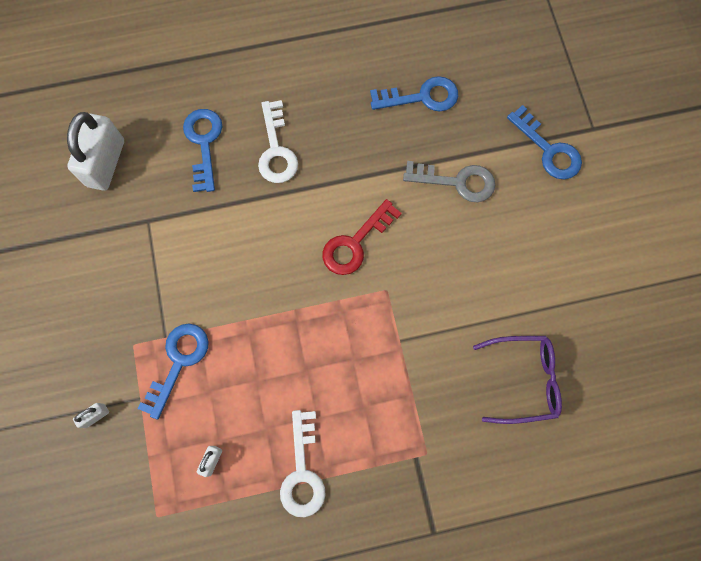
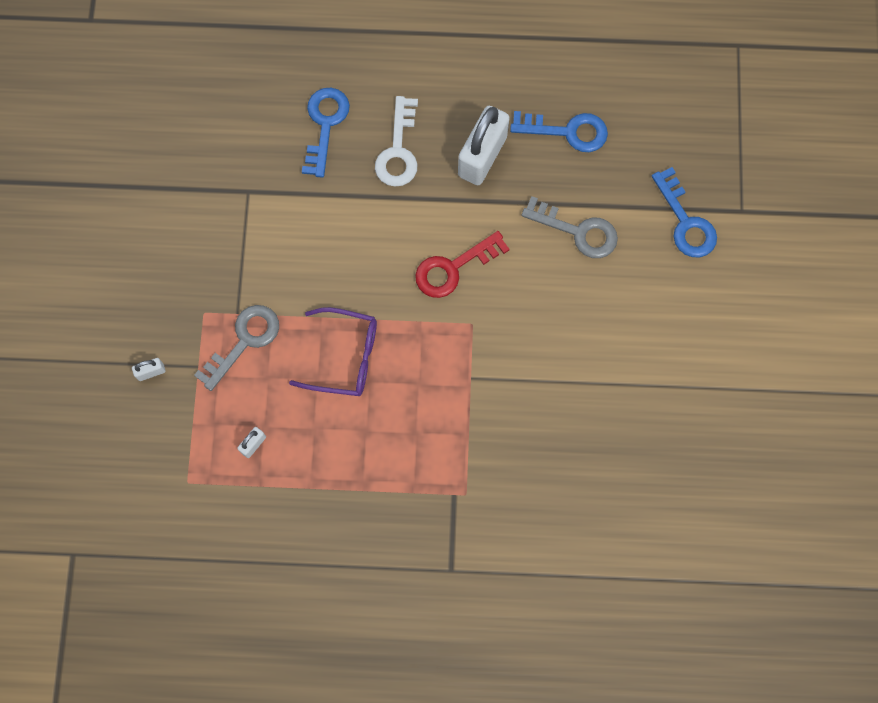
camera: 15 degrees right, 0 degrees up
white padlock [67,112,124,191] -> white padlock moved to [458,106,510,185]
blue key [138,324,209,420] -> grey key [194,305,279,391]
white key [280,410,326,517] -> none
purple glasses [473,336,562,424] -> purple glasses moved to [289,307,377,396]

